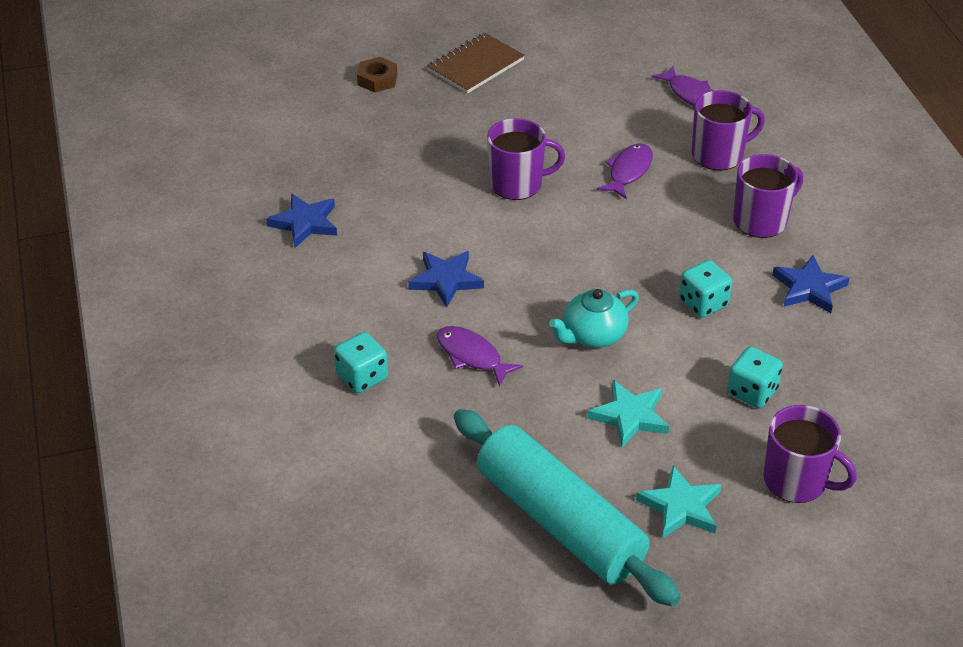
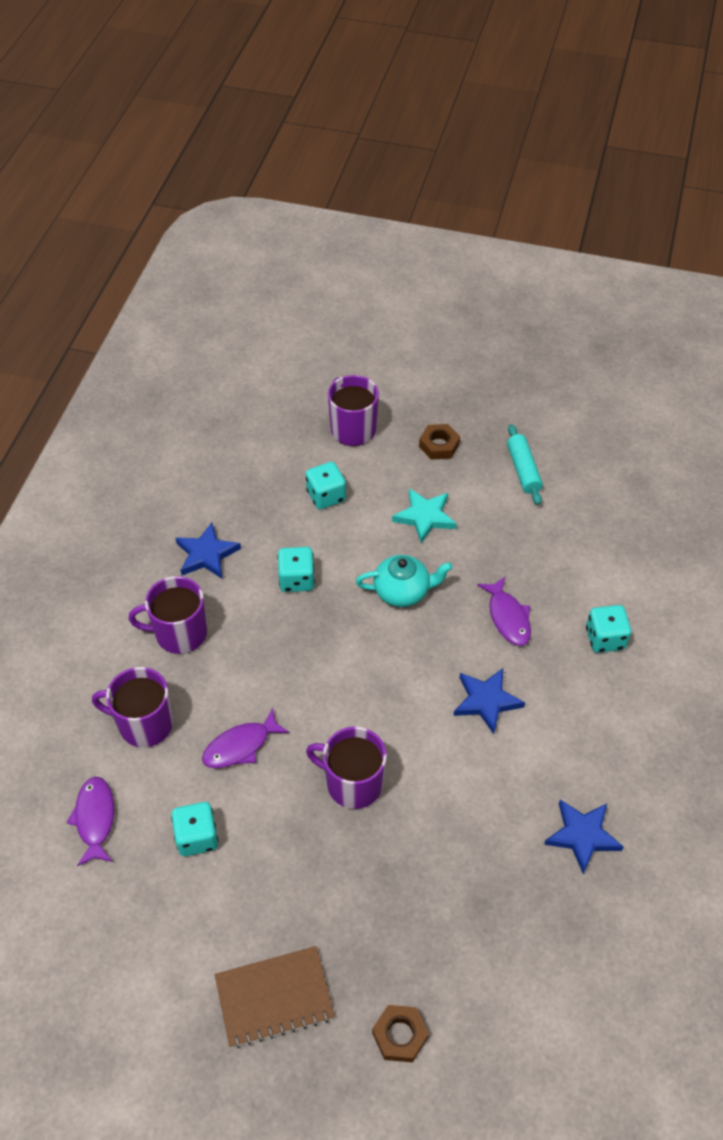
camera: 150 degrees left, 10 degrees up
turquoise rolling pin [454,409,680,606] -> turquoise rolling pin [507,424,543,505], size x0.46
turquoise star [636,466,721,539] -> brown nut [419,424,460,460]
none -> turquoise dice [171,802,218,856]

